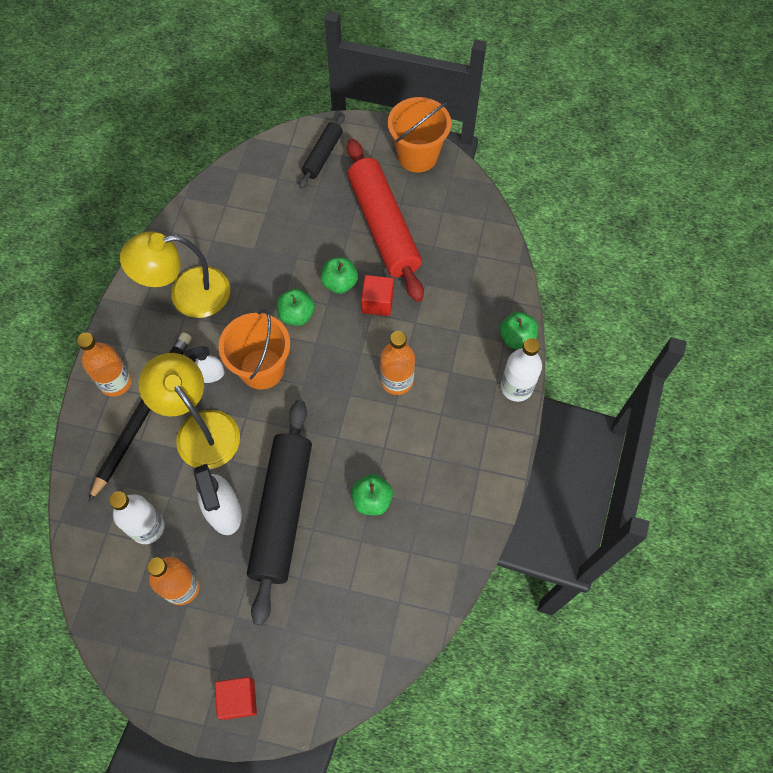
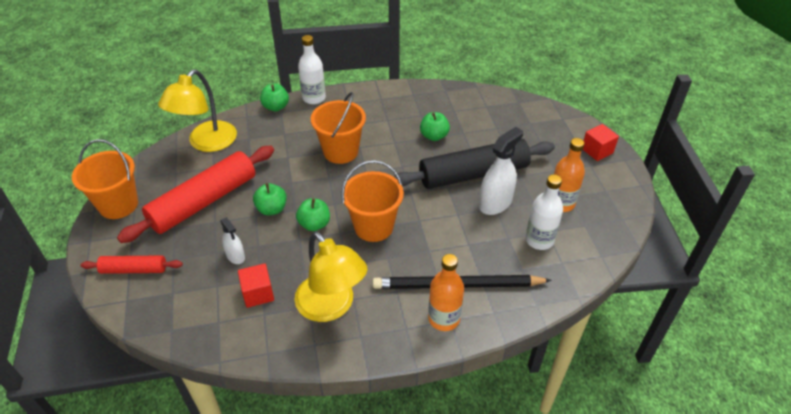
camera: 115 degrees left, 20 degrees down
yellow lamp [139,353,240,469] -> yellow lamp moved to [158,70,237,152]
white spray bottle [184,346,225,383] -> white spray bottle moved to [220,217,245,264]
black rolling pin [299,114,345,189] -> red rolling pin [81,255,183,274]
red cube [361,275,394,316] -> red cube moved to [238,263,274,308]
orange bottle [380,331,415,395] -> orange bucket [311,92,366,164]

